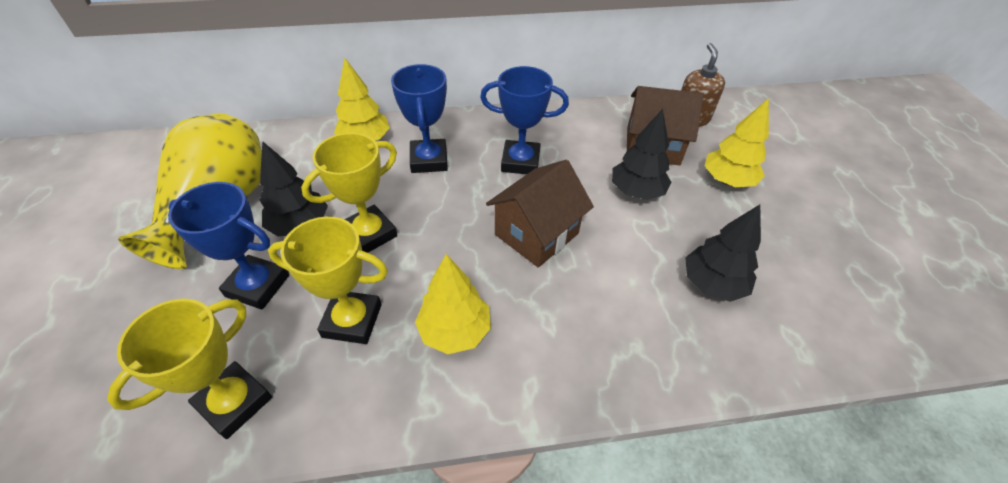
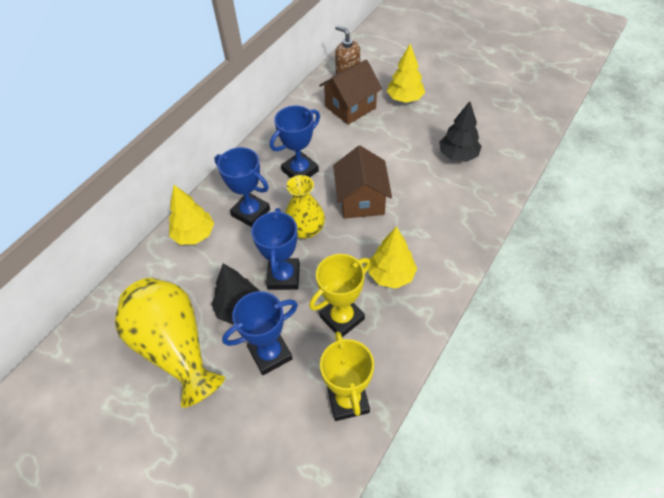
camera: 45 degrees left, 5 degrees up
yellow trophy [301,133,397,253] -> blue trophy [251,208,300,290]
black tree [612,109,672,200] -> none
none -> yellow vase [285,175,325,238]

